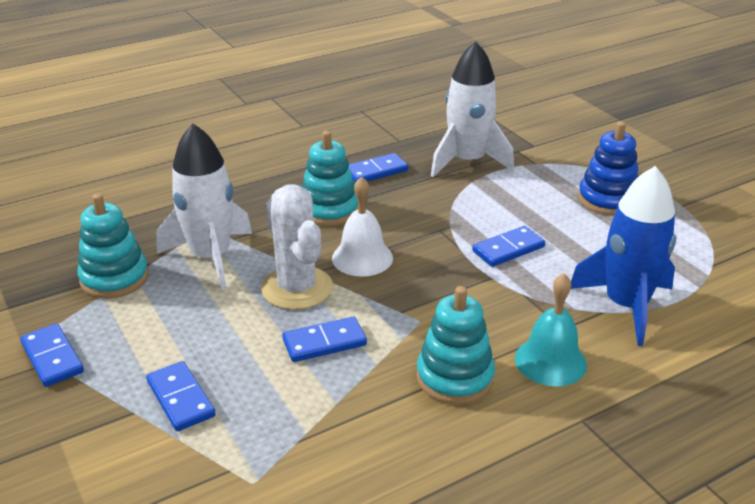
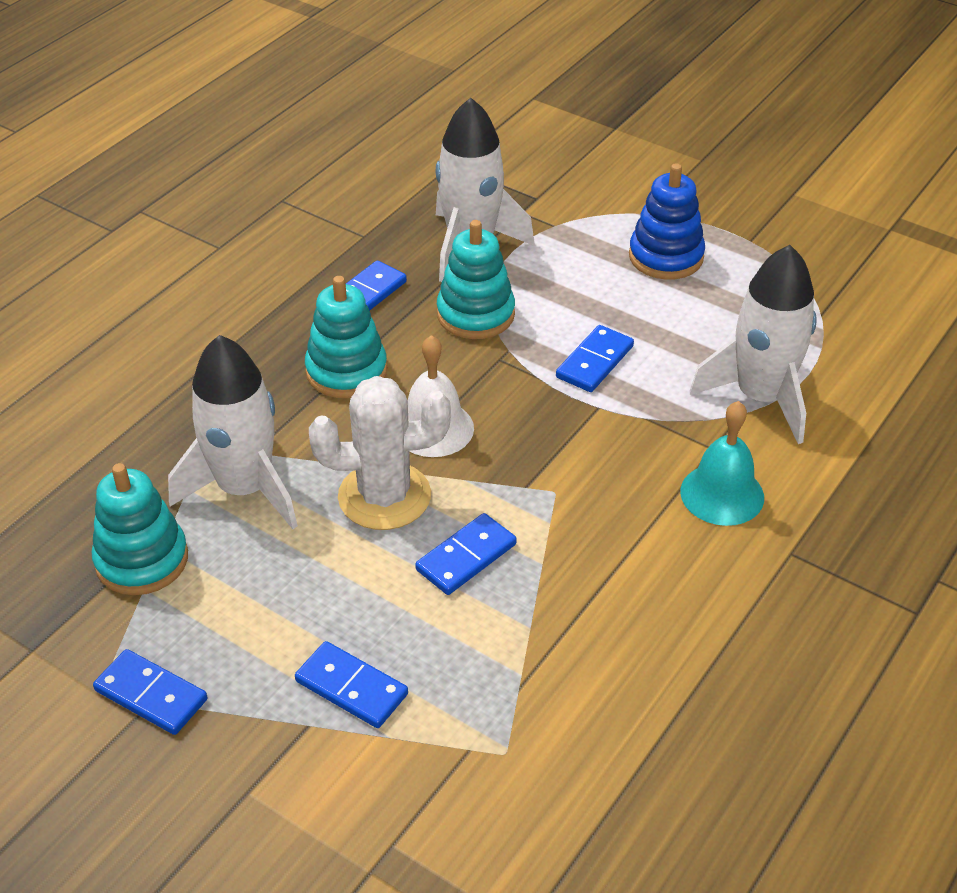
camera: 25 degrees left, 10 degrees up
white cactus [261,184,333,310] -> white cactus turned 45 degrees counterclockwise [309,376,451,530]
turquoise stacking toy [416,286,495,405] -> turquoise stacking toy moved to [437,220,515,339]
blue rocket [571,166,676,346] -> white rocket [690,245,817,444]

